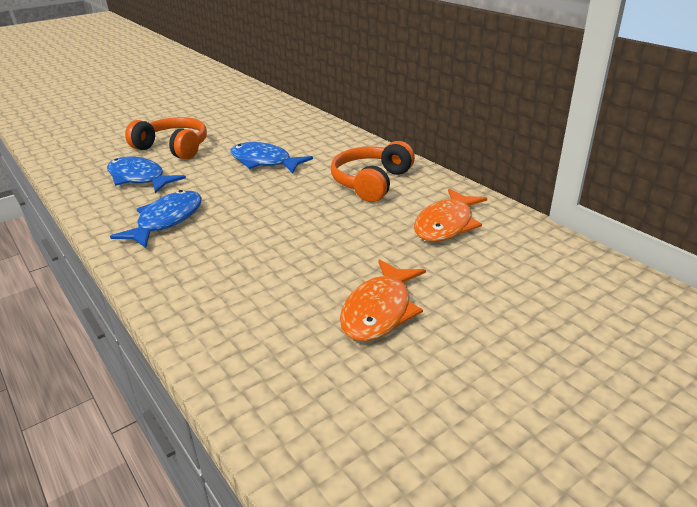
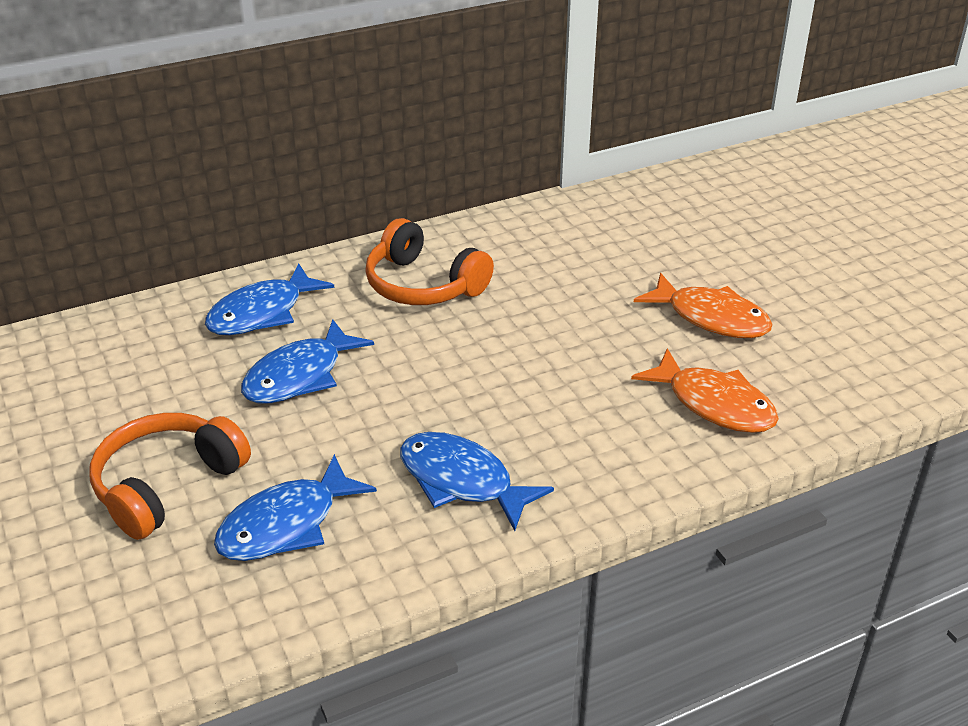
camera: 80 degrees left, 5 degrees up
orange fish [414,189,487,242] -> orange fish moved to [631,348,779,433]
none -> blue fish [205,263,334,335]

